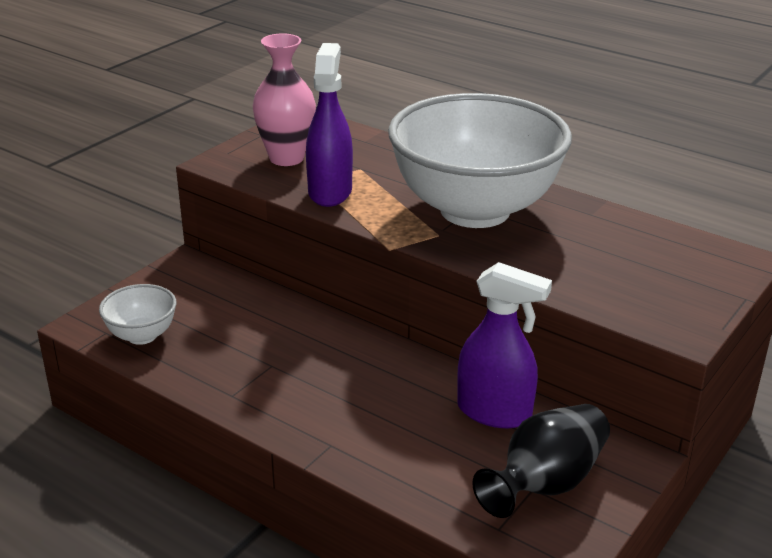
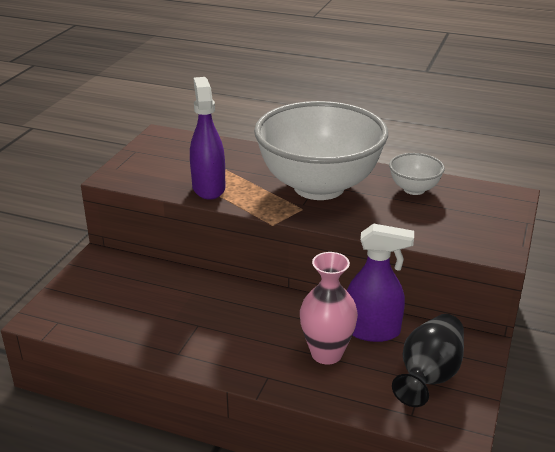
camera: 15 degrees left, 0 degrees up
white bowl [99,284,176,345] -> white bowl moved to [389,153,445,195]
pink vase [253,33,316,166] -> pink vase moved to [300,252,358,365]

